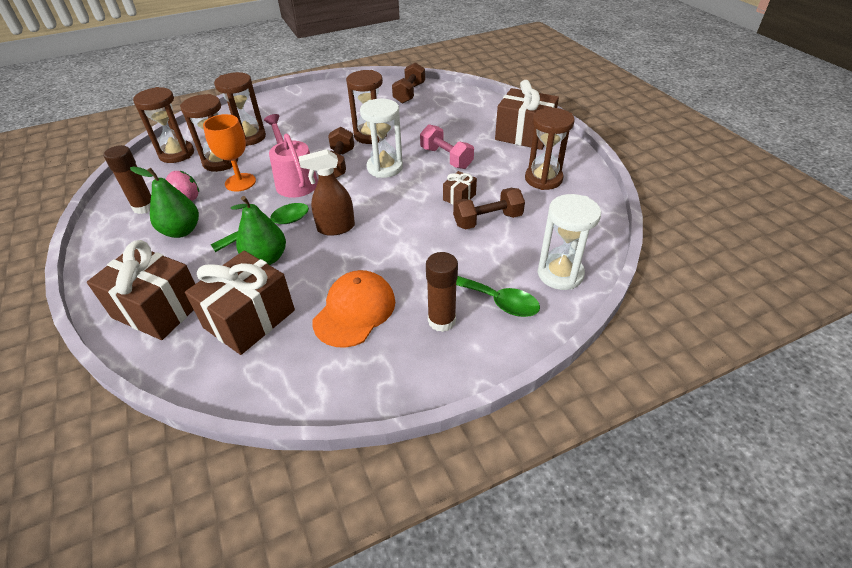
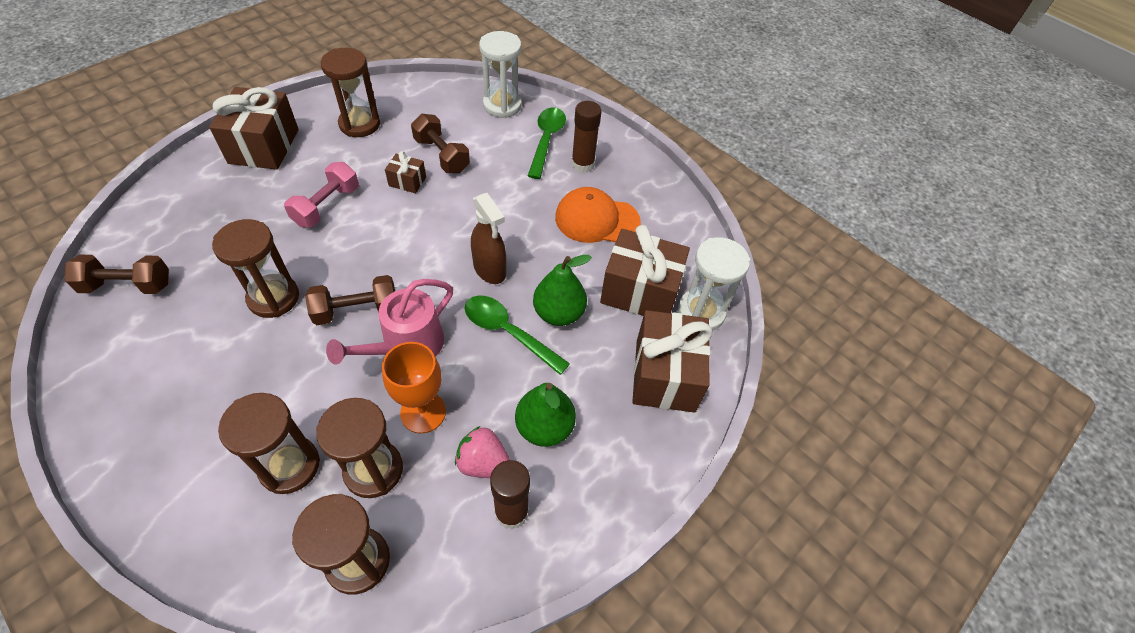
camera: 115 degrees left, 10 degrees up
white hourglass [360,99,403,178] -> white hourglass moved to [678,237,750,331]

